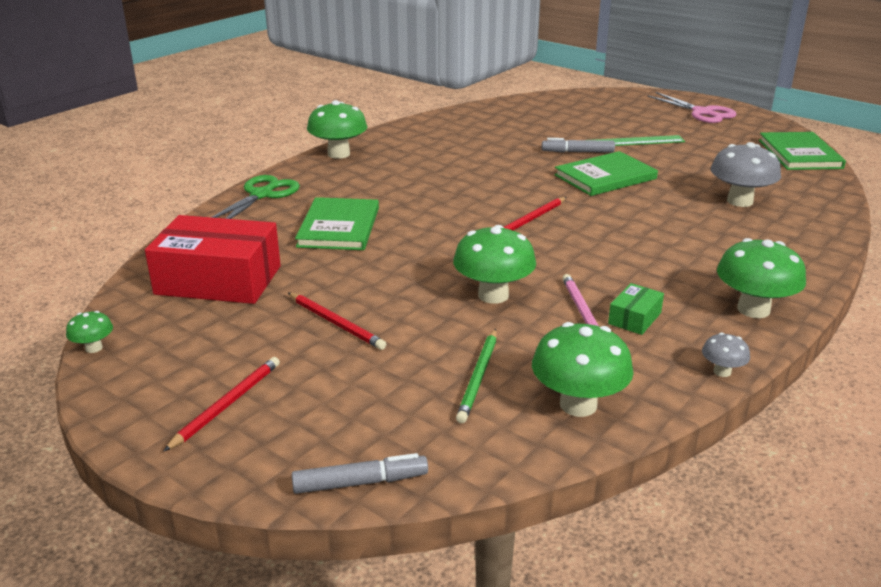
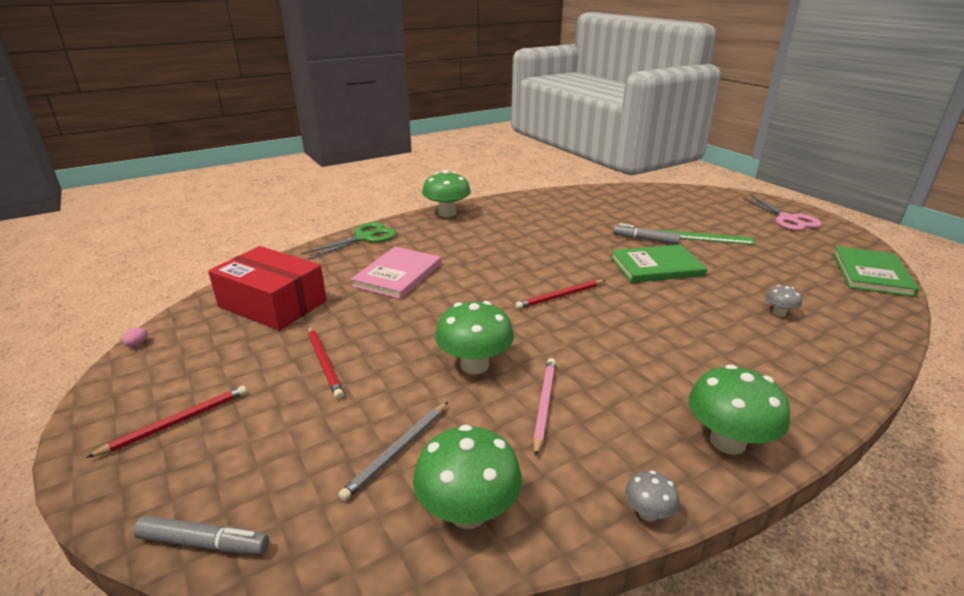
camera: 20 degrees right, 0 degrees up
green mushroom [66,311,113,353] -> pink egg [123,327,147,347]
green book [295,197,379,250] -> pink book [351,247,441,299]
green pencil [456,329,497,423] -> grey pencil [338,402,448,501]
green box [608,283,664,335] -> none
grey mushroom [711,142,781,207] -> grey mushroom [765,285,802,317], size x0.49

